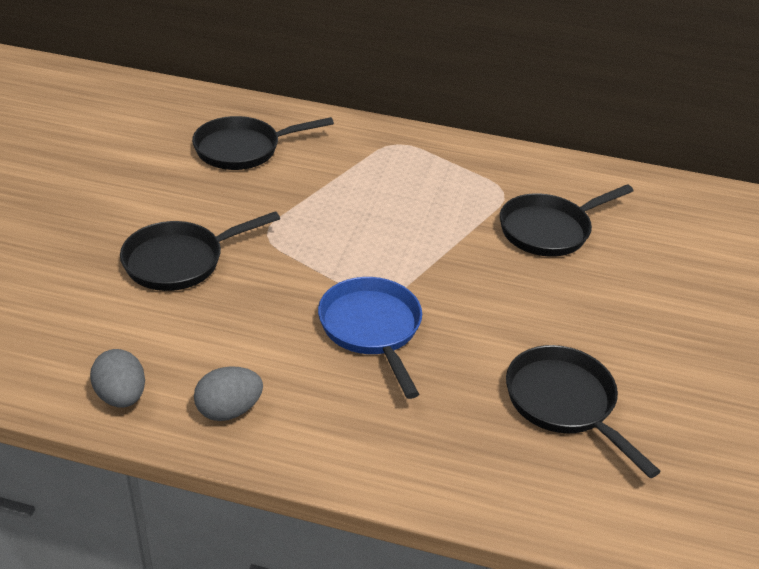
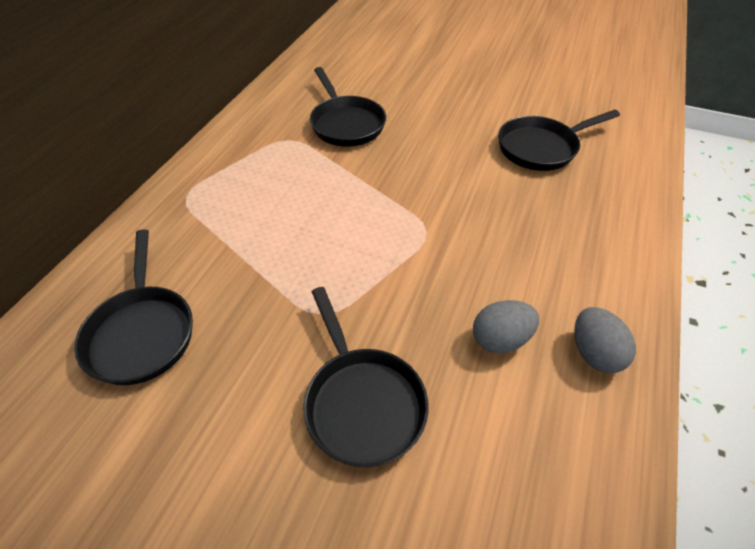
camera: 80 degrees left, 10 degrees up
grey egg [90,349,145,408] -> grey egg moved to [473,300,539,354]
blue pan [318,277,422,399] -> none

